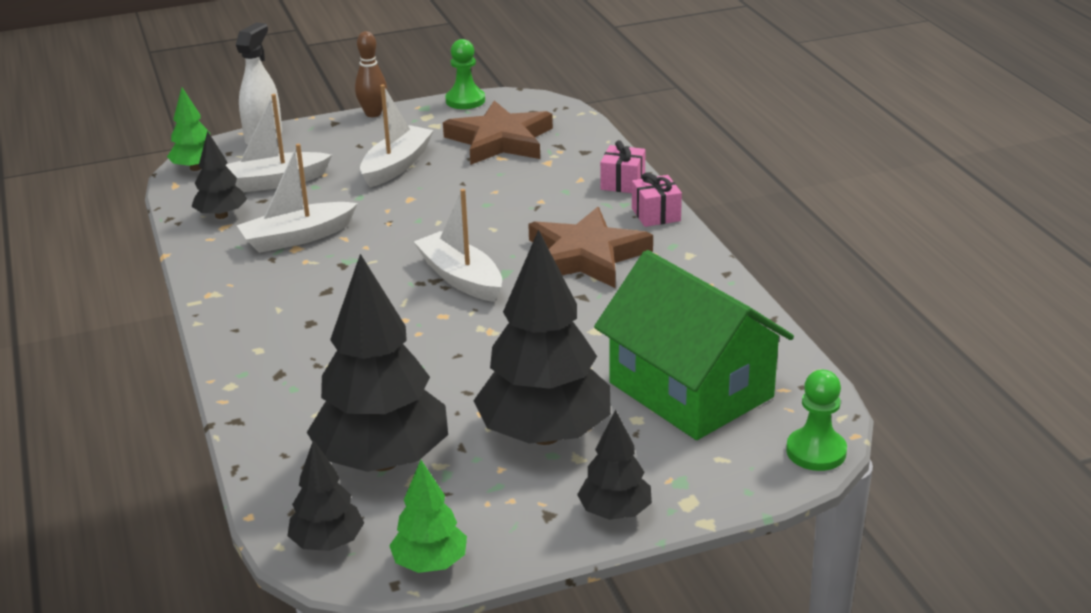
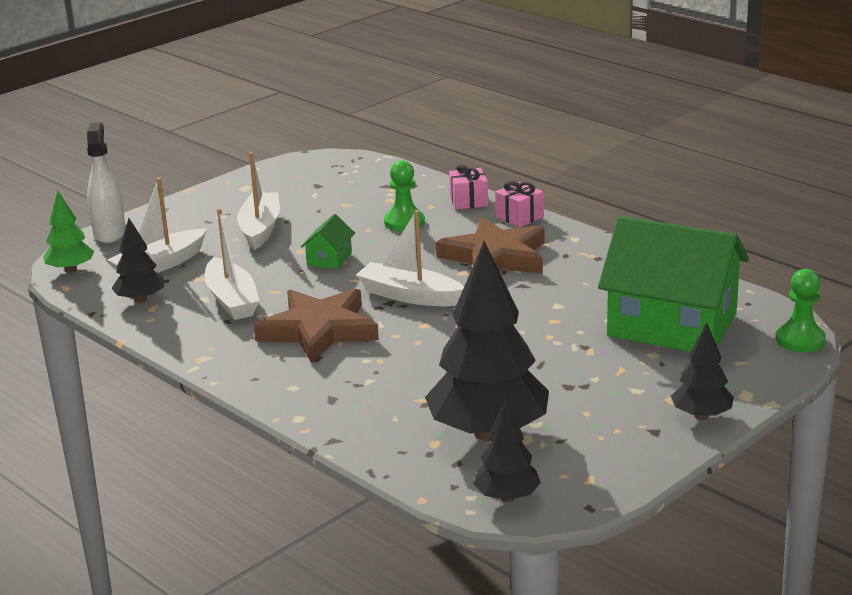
camera: 25 degrees left, 5 degrees down
white boat [237,144,358,253] -> white boat turned 60 degrees counterclockwise [205,208,260,320]
brown bowling pin [355,31,387,117] -> none
green tree [389,460,467,573] -> none
brown star [443,101,553,165] -> brown star moved to [254,289,379,364]
green pawn [445,39,485,109] -> green pawn moved to [384,160,425,231]
black tree [473,229,611,445] -> none
none -> green house [301,214,355,269]

